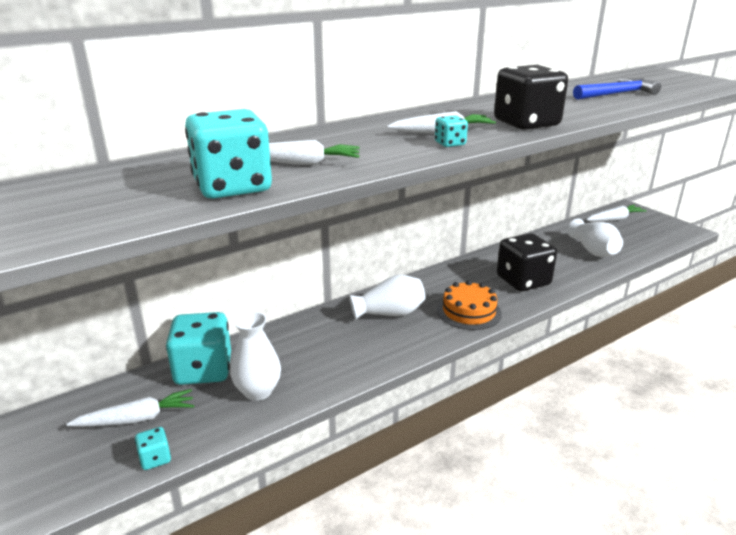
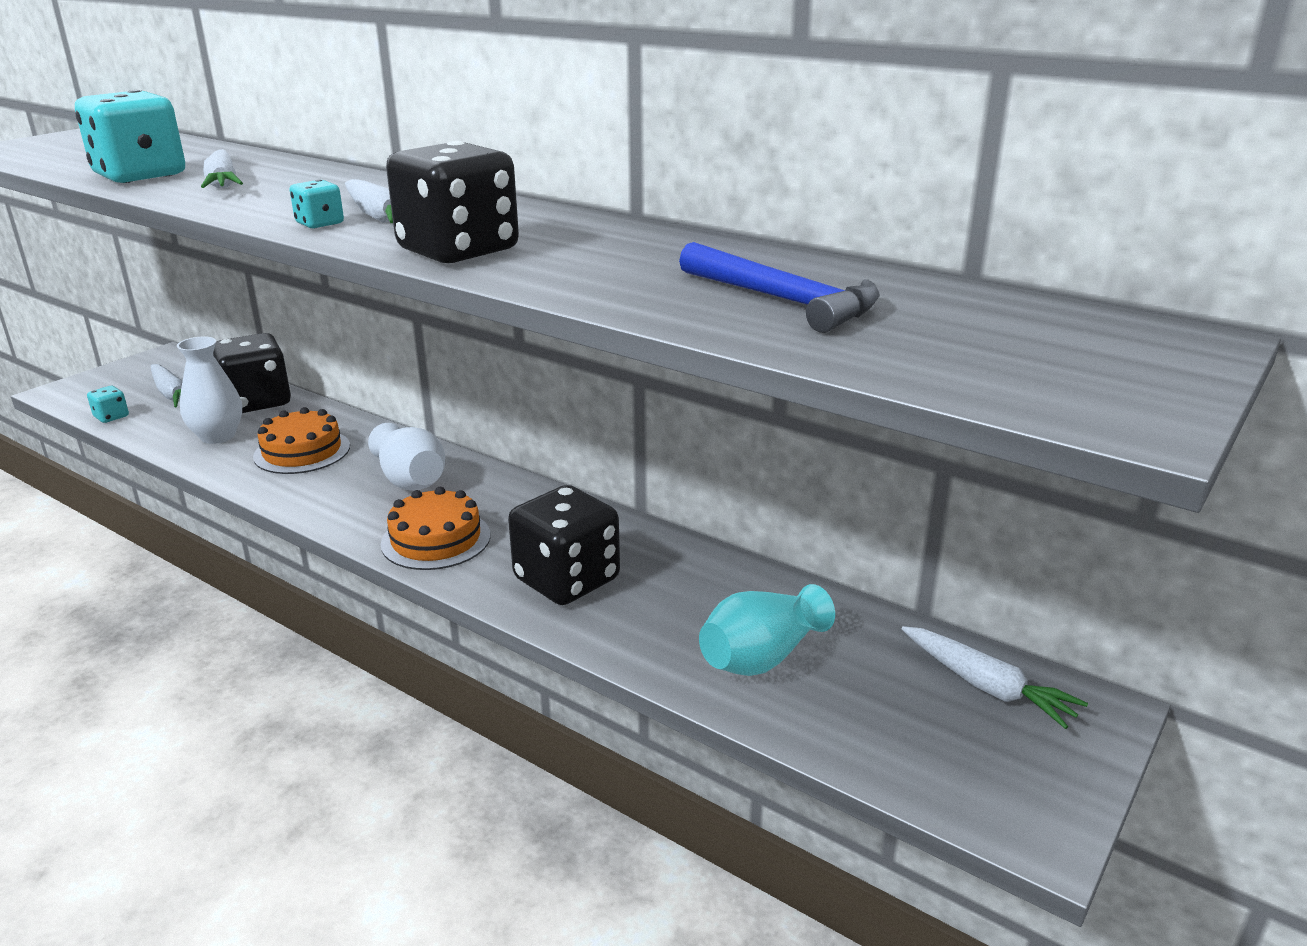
camera: 70 degrees right, 0 degrees up
turquoise dice [166,312,231,385] -> black dice [213,333,291,413]
white vase [568,219,623,257] -> turquoise vase [699,584,835,676]
none -> orange cake [253,407,350,474]

